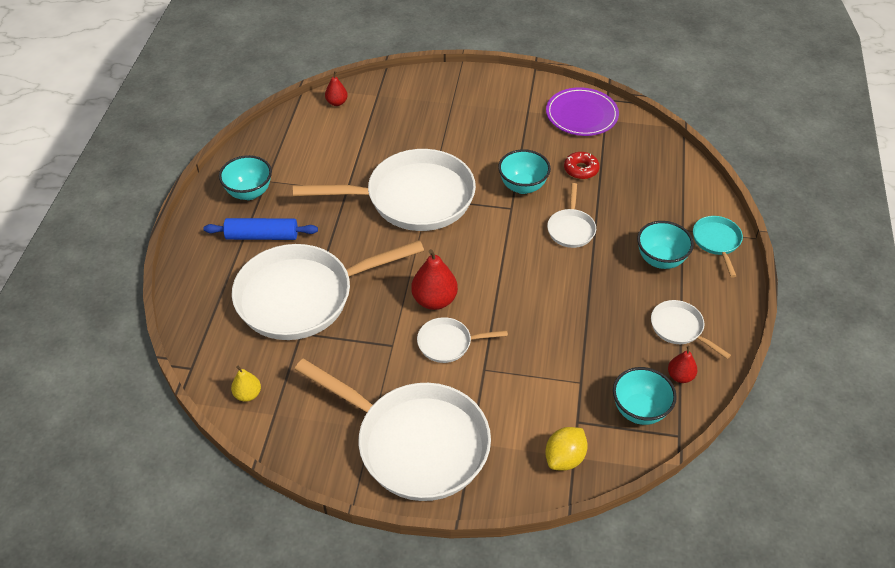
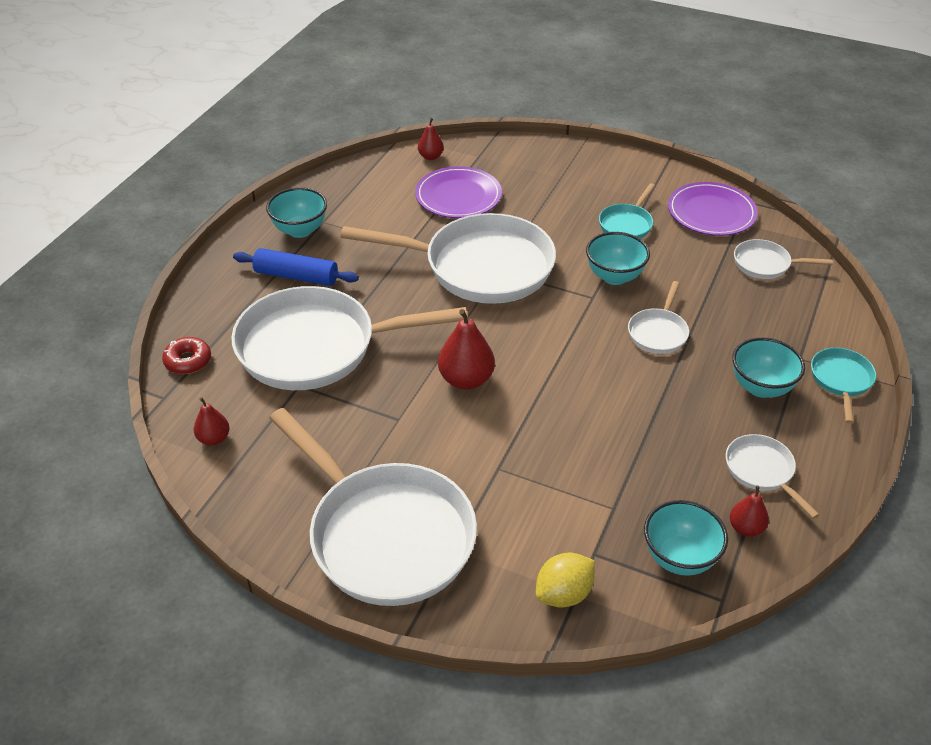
camera: 15 degrees right, 5 degrees down
yellow pear [231,366,261,402] -> red pear [194,397,230,446]
white pan [417,317,508,363] -> white pan moved to [734,239,833,279]
red donut [564,152,600,179] -> red donut moved to [162,337,211,374]
none -> purple plate [415,166,502,218]
none -> turquoise pan [599,183,655,239]

